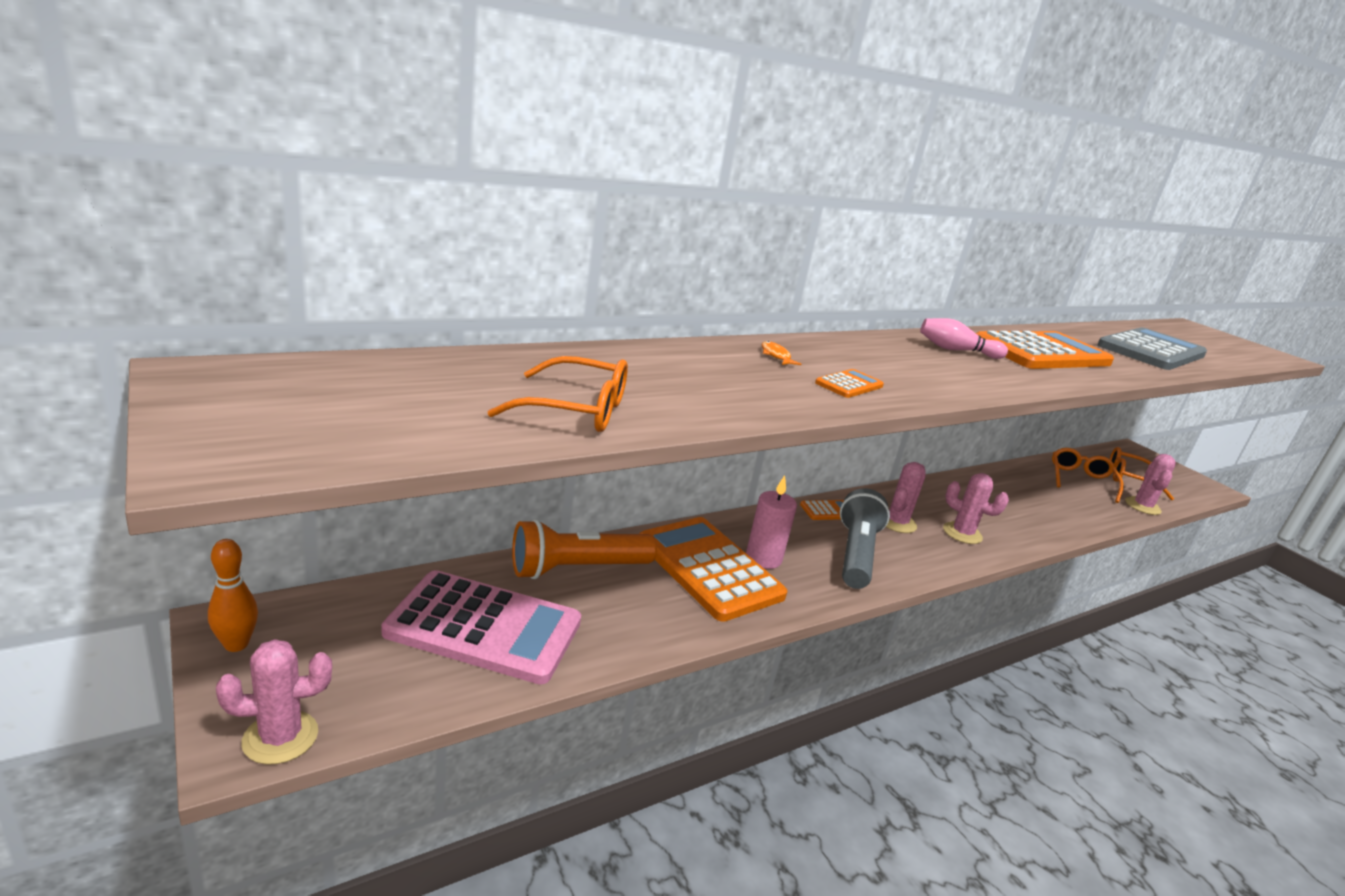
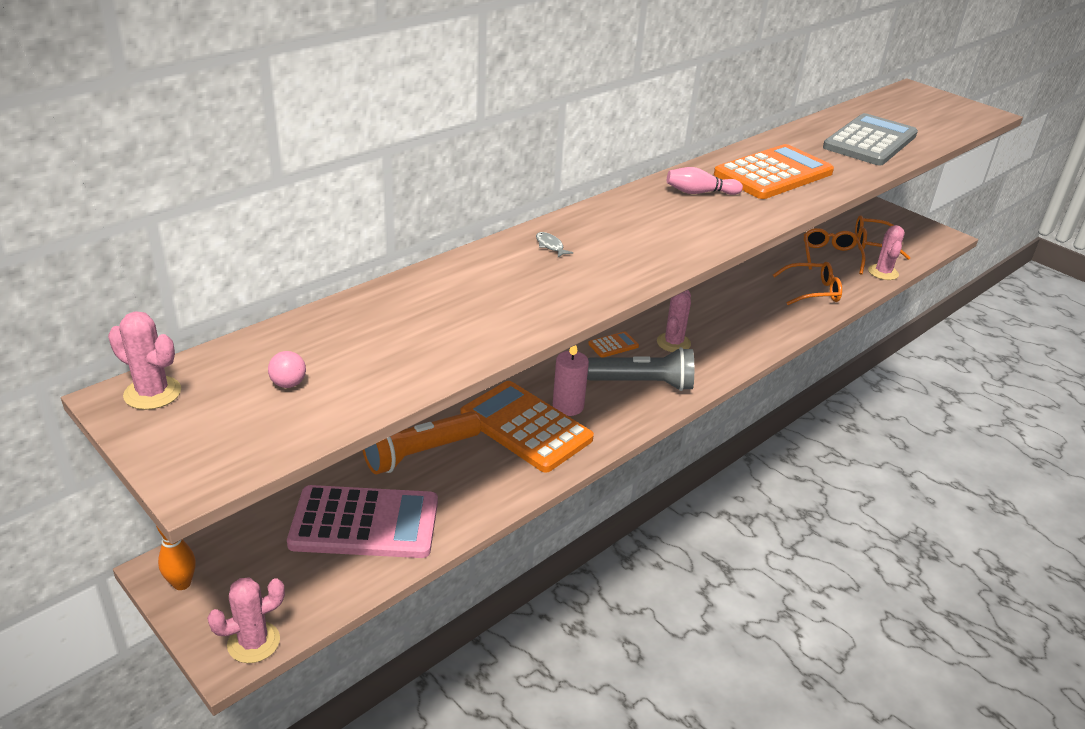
camera: 10 degrees left, 10 degrees up
orange glasses [487,356,628,432] -> orange glasses moved to [773,262,842,305]
orange fish [762,341,801,365] -> grey fish [536,232,573,257]
orange calculator [815,369,884,398] -> none
grey flashlight [840,488,890,589] -> grey flashlight turned 90 degrees clockwise [587,347,694,391]
pink cactus [943,473,1009,544] -> pink cactus moved to [108,311,181,410]
none -> pink ball [268,351,306,388]

